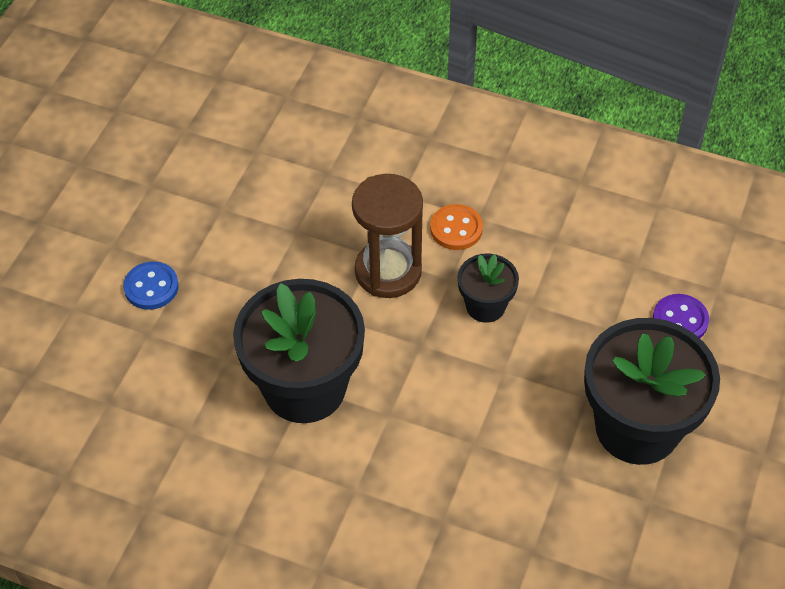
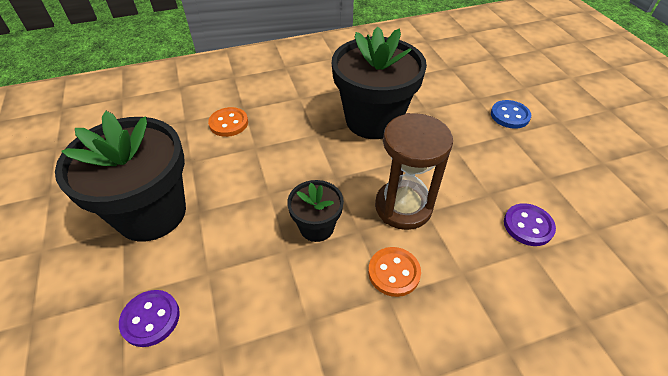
camera: 140 degrees right, 5 degrees down
none -> orange button [208,107,248,137]
none -> purple button [504,203,556,246]

